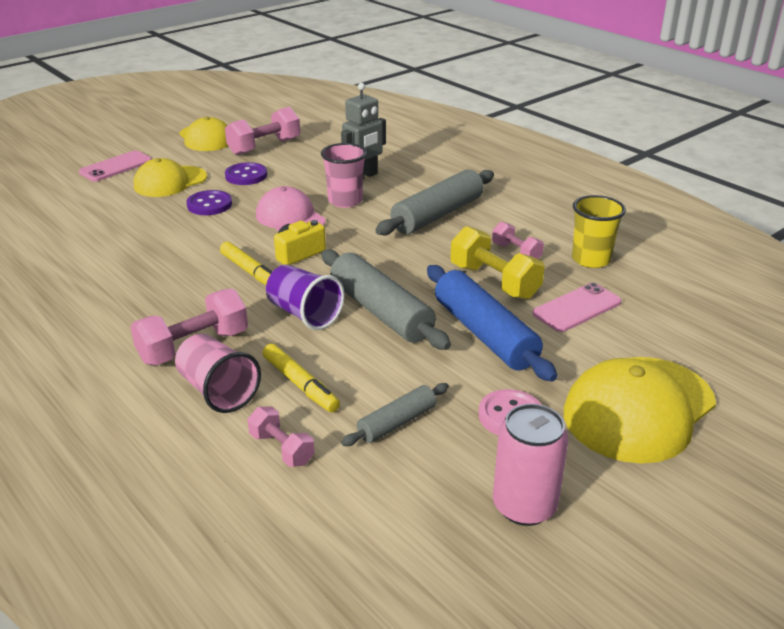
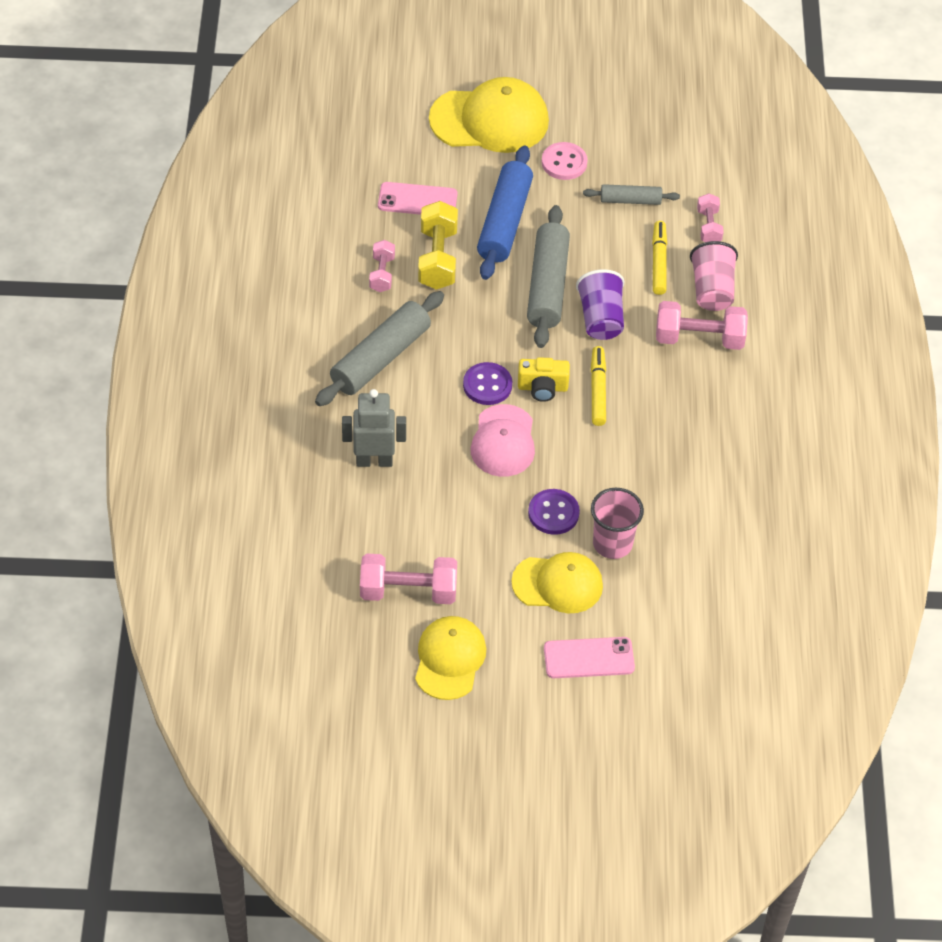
camera: 140 degrees left, 20 degrees up
purple button [225,162,267,185] -> purple button moved to [463,362,512,405]
pink cup [321,143,367,208] -> pink cup moved to [591,488,644,559]
grey rolling pin [375,169,494,235] -> grey rolling pin turned 45 degrees counterclockwise [315,291,444,406]
pink can [493,404,569,526] -> none
yellow cup [572,195,626,268] -> none

